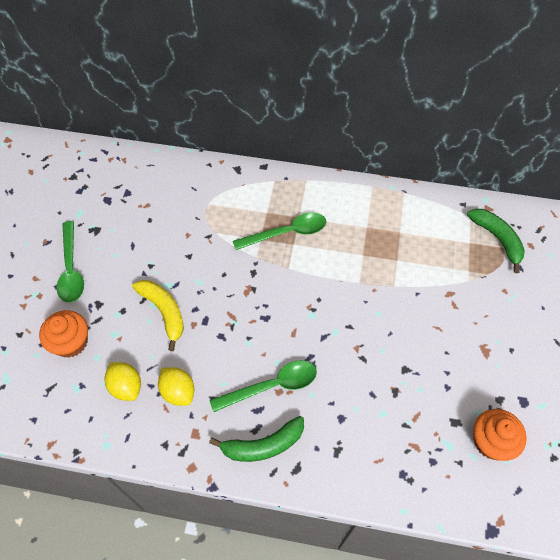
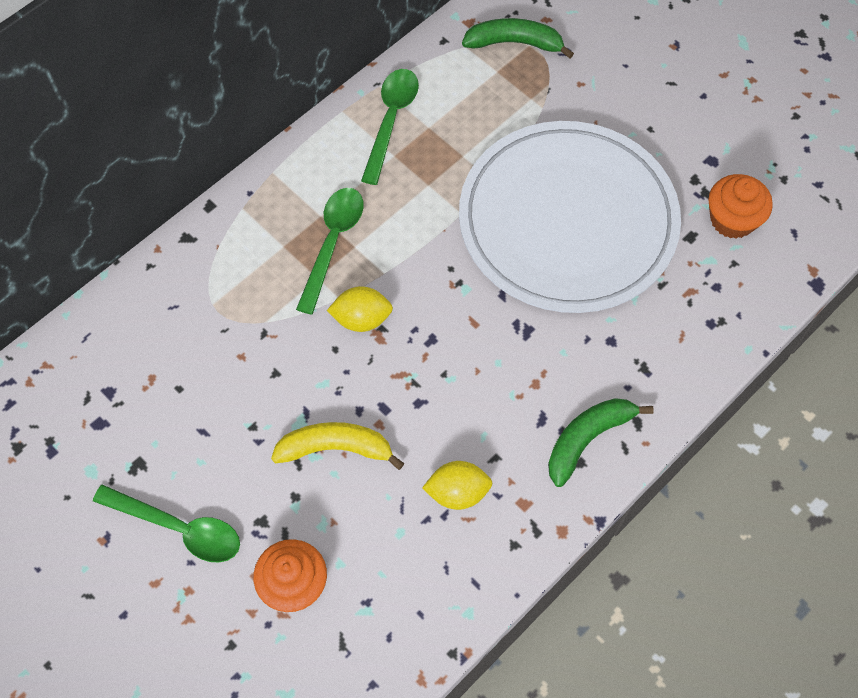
camera: 55 degrees left, 5 degrees up
yellow lemon [105,362,141,401] -> yellow lemon moved to [327,286,393,332]
green banana [209,416,304,462] -> green banana turned 150 degrees counterclockwise [548,398,654,487]
green spoon [210,361,317,412] -> green spoon moved to [361,69,419,185]
none -> white plate [459,121,681,313]

